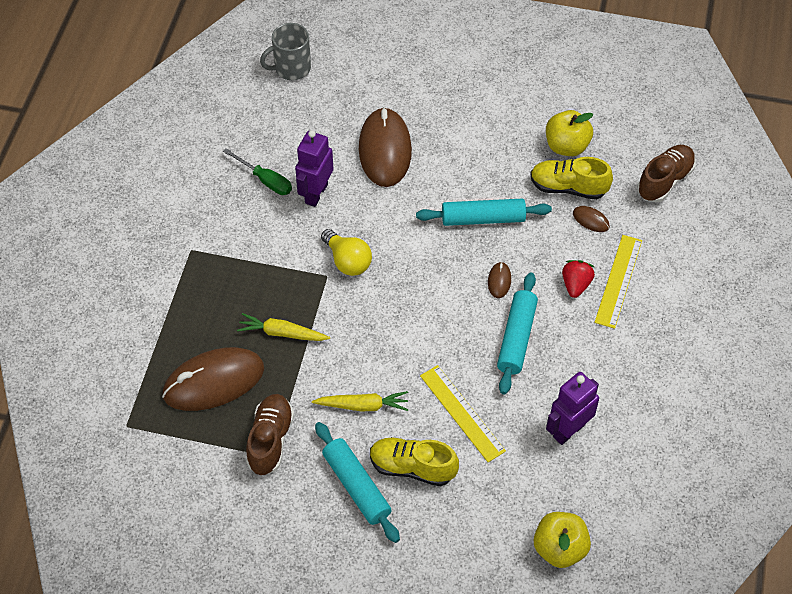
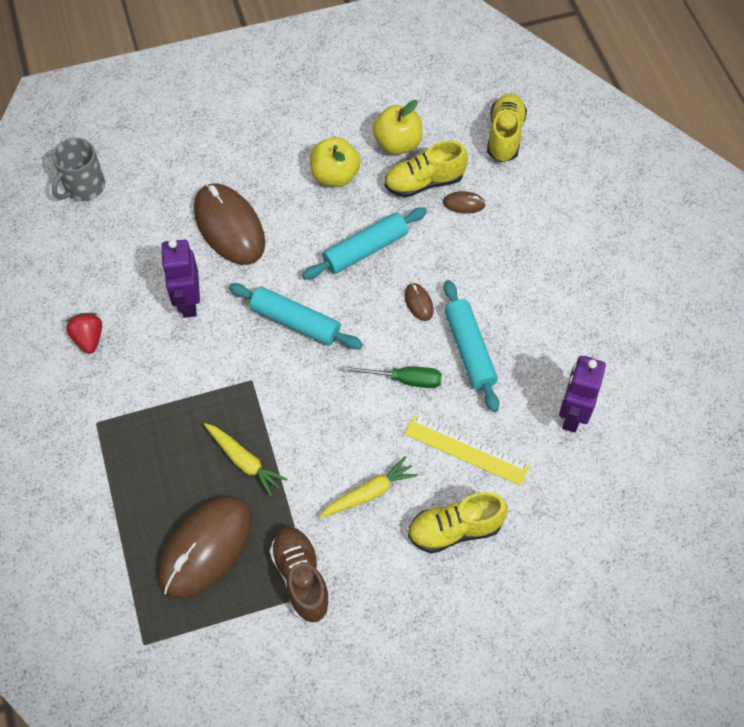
camera: 30 degrees left, 5 degrees up
green screwdriver [223,148,292,195] -> green screwdriver moved to [343,366,442,388]
yellow carrot [237,313,330,341] -> yellow carrot turned 120 degrees counterclockwise [204,423,288,497]
turquoise rolling pin [315,422,400,543] -> turquoise rolling pin moved to [229,283,363,349]
yellow light bulb [321,229,372,276] -> none
yellow apple [534,512,591,568] -> yellow apple moved to [310,137,361,187]
red strawberry [562,260,595,298] -> red strawberry moved to [65,313,102,354]
yellow ruler [594,235,642,329] -> none
brown shoe [637,145,696,203] -> yellow shoe [487,93,527,162]

